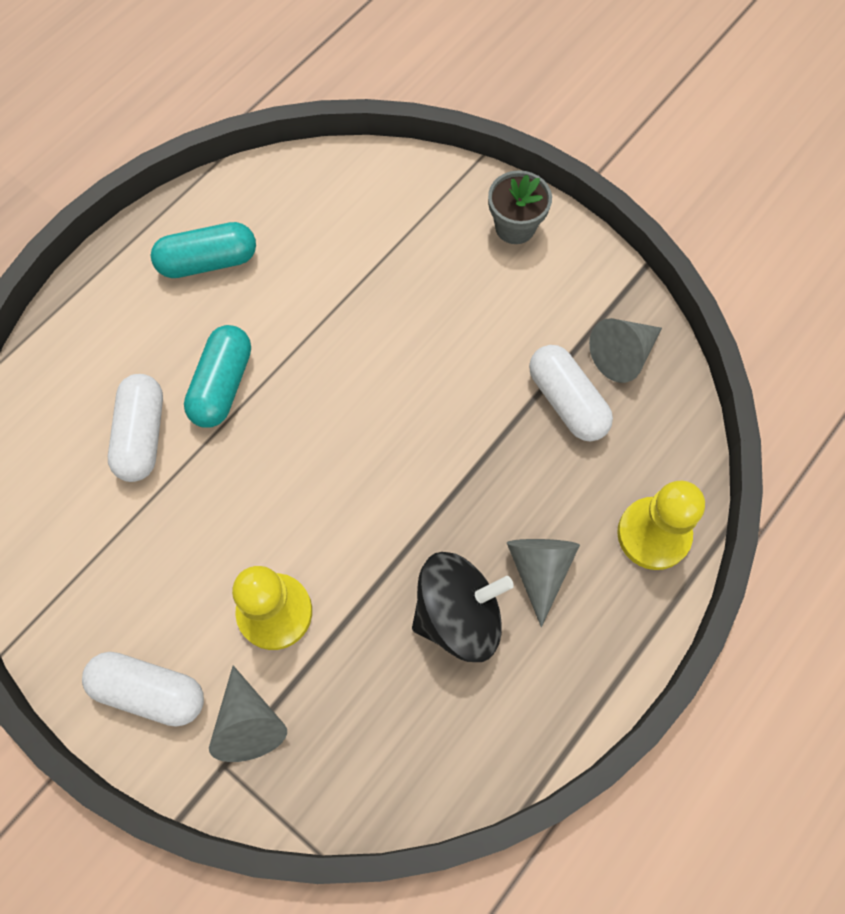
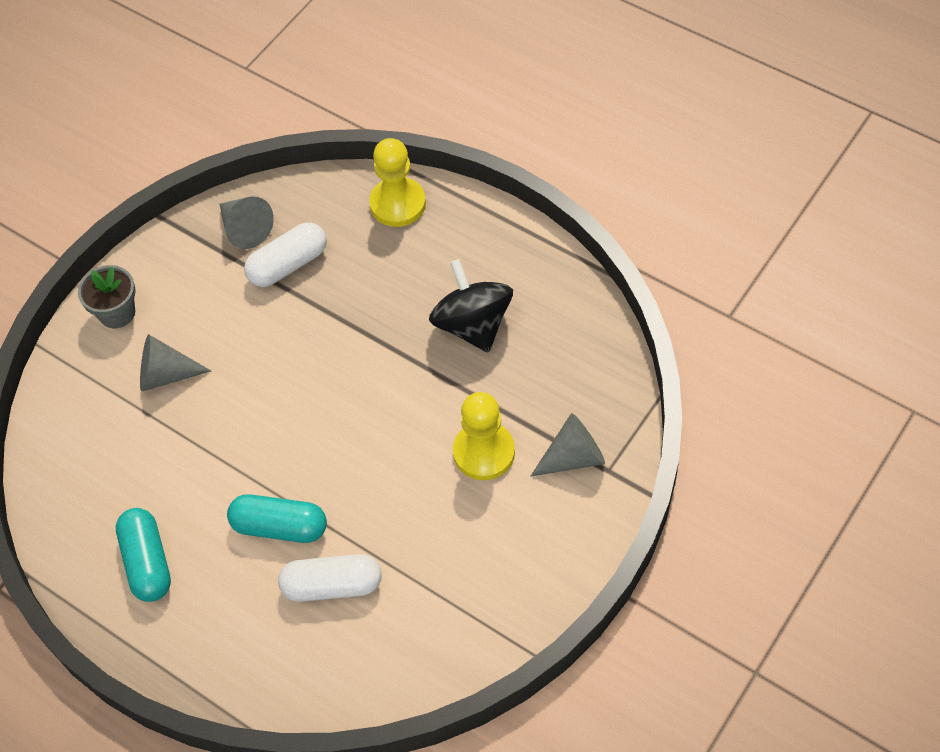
camera: 90 degrees left, 10 degrees down
white capsule [82,652,204,727] -> none
grey cone [507,539,580,627] -> grey cone moved to [140,334,211,392]

